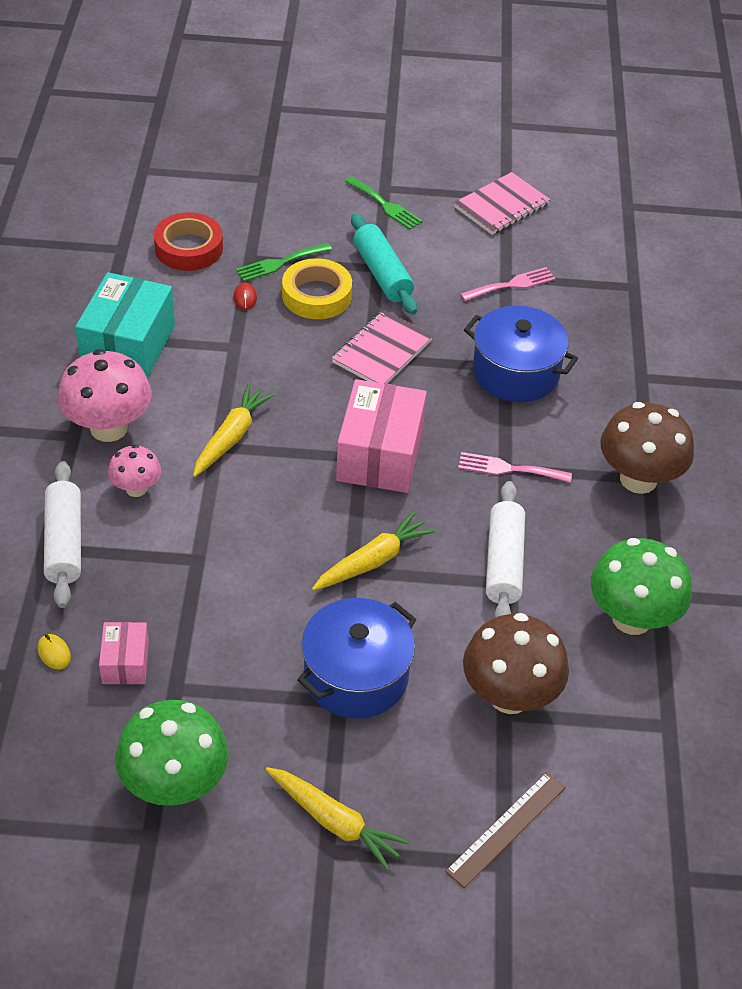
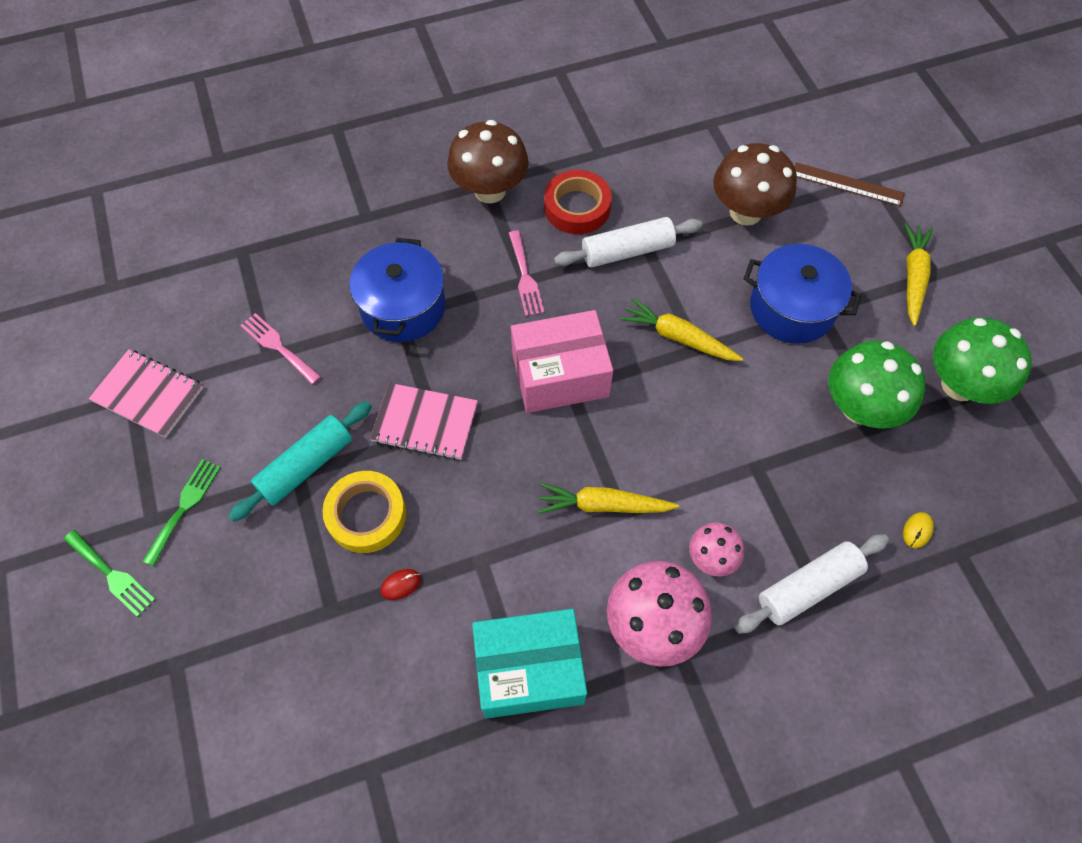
camera: 110 degrees left, 15 degrees up
pink box [99,622,149,684] -> none
red tape [154,212,223,271] -> red tape moved to [544,170,612,234]
green fork [236,243,332,282] -> green fork moved to [64,530,156,617]
green mushroom [591,538,692,635] -> green mushroom moved to [829,341,925,429]

